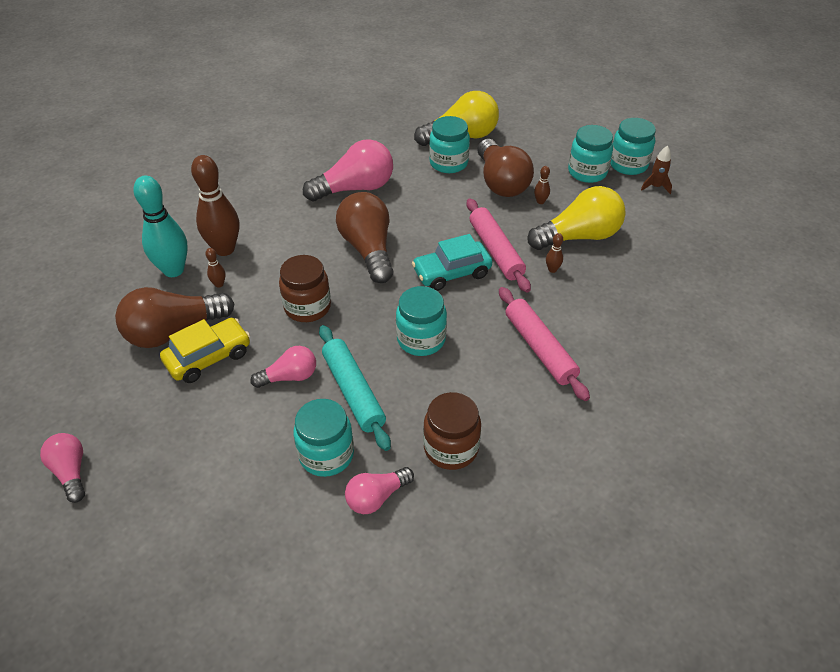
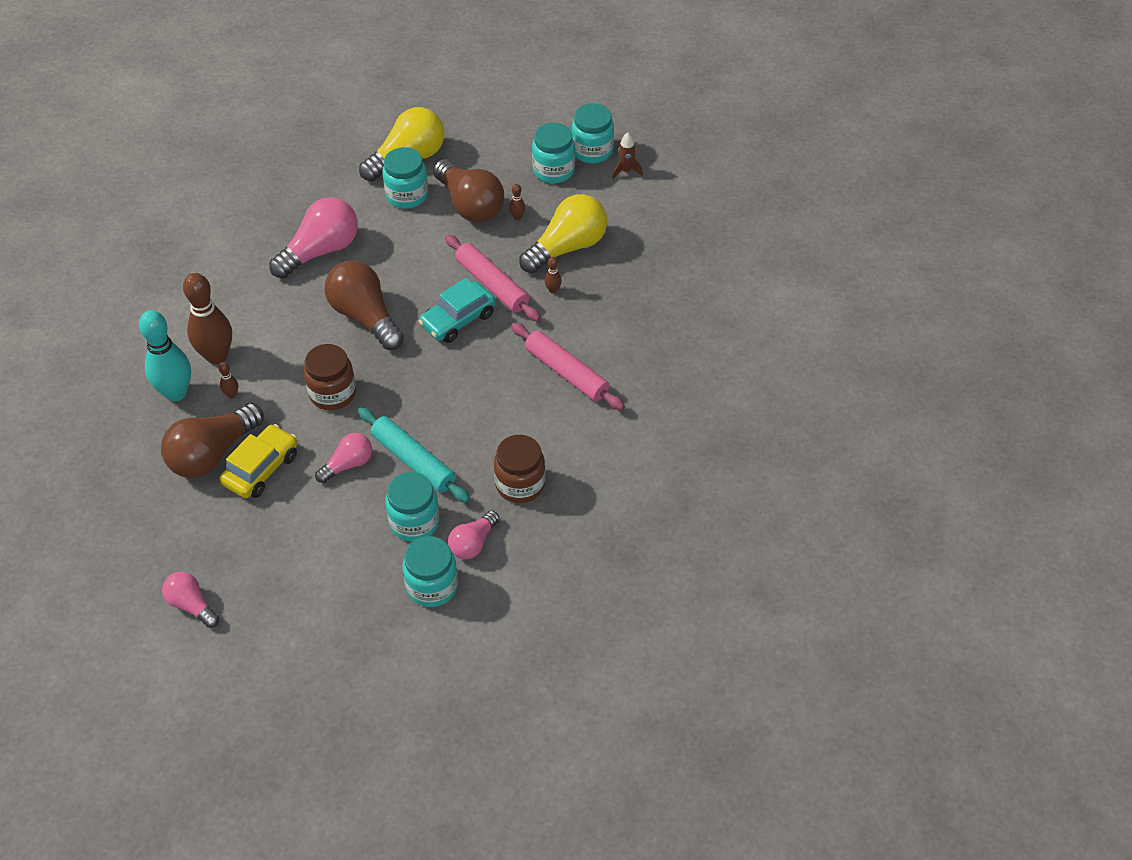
camera: 20 degrees left, 5 degrees up
turquoise jar [396,286,447,356] -> turquoise jar moved to [402,536,458,607]

